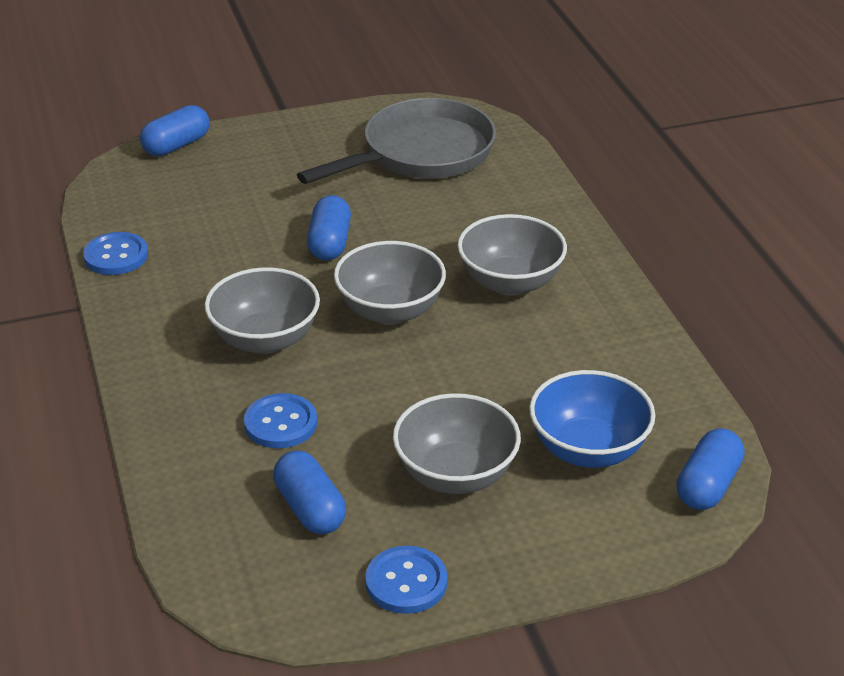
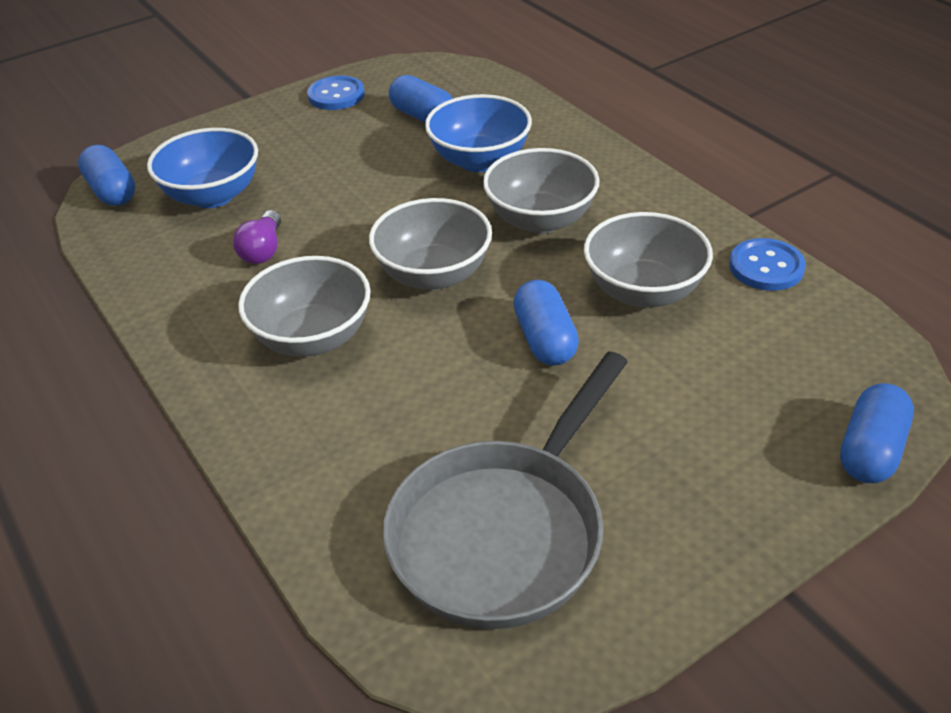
camera: 165 degrees right, 5 degrees up
blue button [244,393,317,448] -> blue bowl [425,94,532,172]
grey bowl [393,393,521,494] -> grey bowl moved to [584,212,713,307]
blue capsule [677,428,745,510] -> blue capsule turned 45 degrees counterclockwise [78,145,135,206]
none -> purple light bulb [233,210,281,264]

